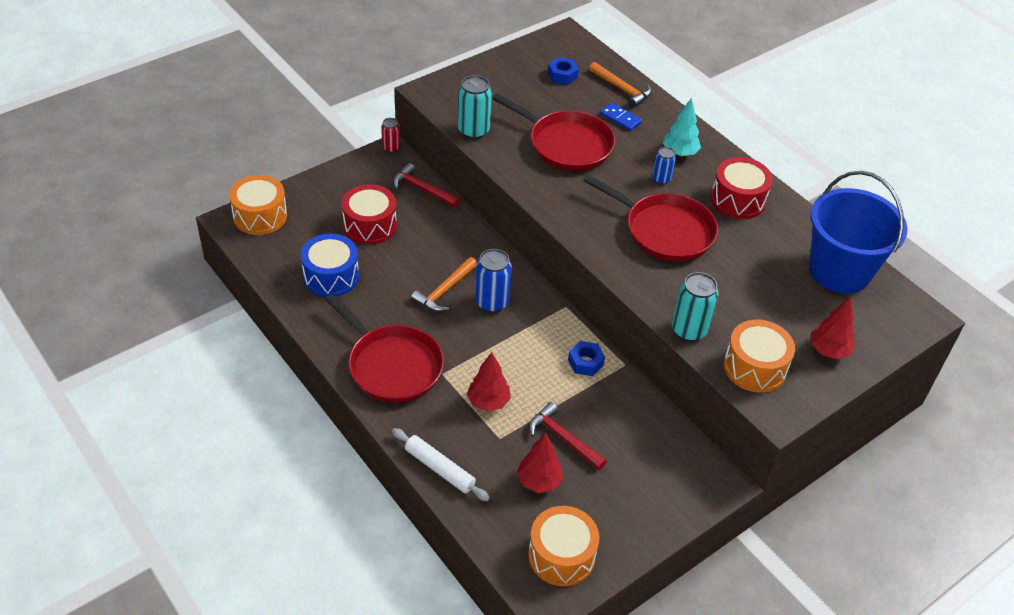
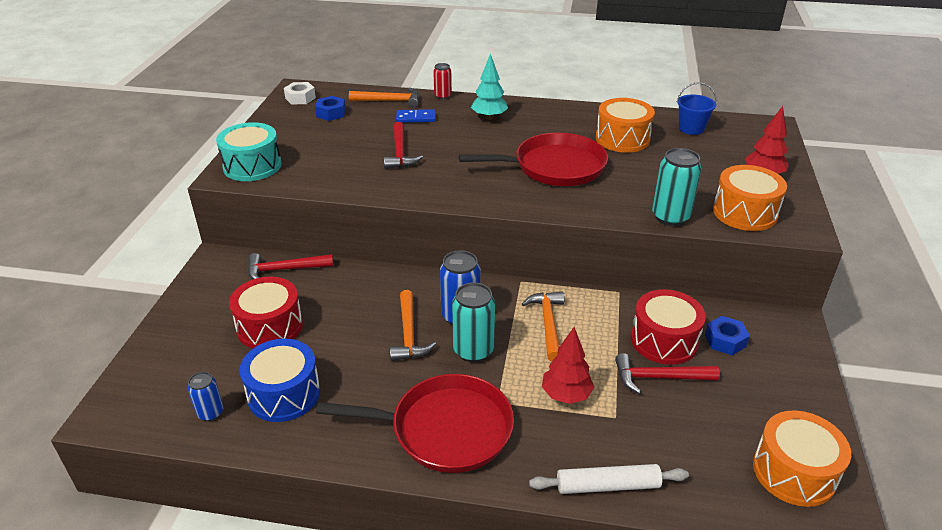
camera: 40 degrees left, 10 degrees down
orange drum [229,175,287,235] -> orange drum moved to [596,98,655,153]
red can [381,118,400,153] -> red can moved to [433,63,452,100]
turquoise can [458,75,492,139] -> turquoise can moved to [452,283,495,362]
red pan [492,93,615,171] -> red hammer [384,122,423,169]
red tree [517,433,563,493] -> none
blue nut [568,341,605,376] -> blue nut moved to [705,316,750,355]
blue can [652,147,676,185] -> blue can moved to [188,372,223,421]
red drum [711,157,773,219] -> red drum moved to [631,289,706,365]
blue bucket [809,171,908,294] -> blue bucket [677,83,717,135], size x0.45
none -> turquoise drum [216,122,282,181]
none -> white nut [284,82,316,104]
none -> orange hammer [522,291,565,362]

